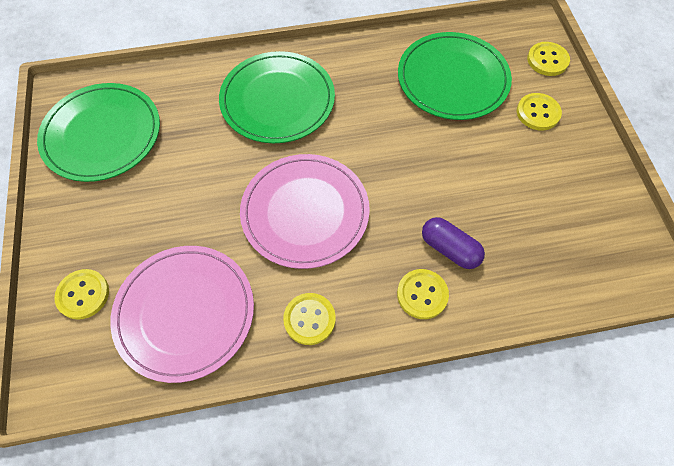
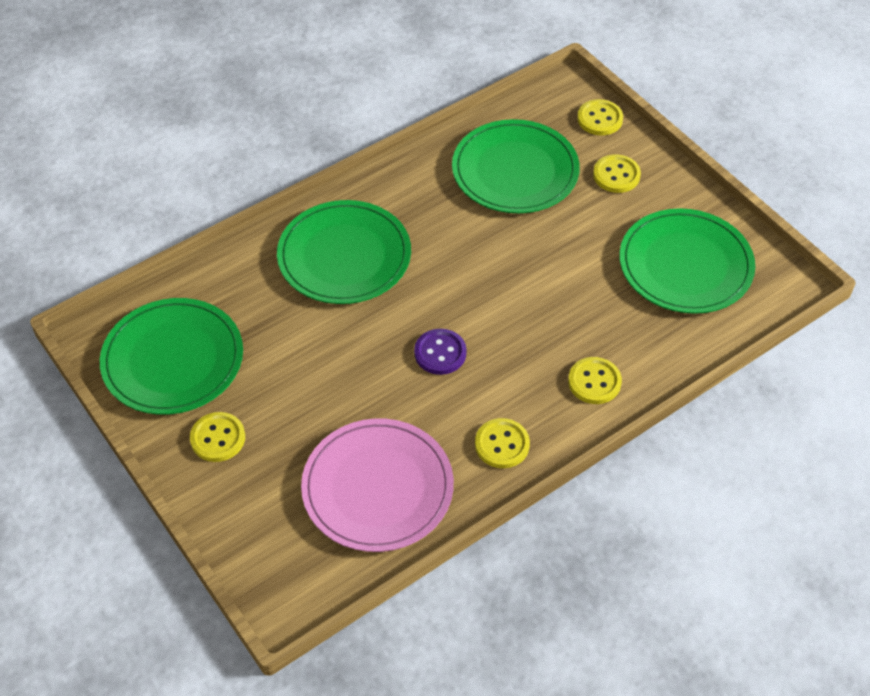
camera: 25 degrees left, 10 degrees down
yellow button [54,269,109,320] -> yellow button moved to [190,412,245,462]
pink plate [240,154,370,269] -> purple button [414,329,467,375]
purple capsule [422,217,485,269] -> none
none -> green plate [619,208,755,314]

